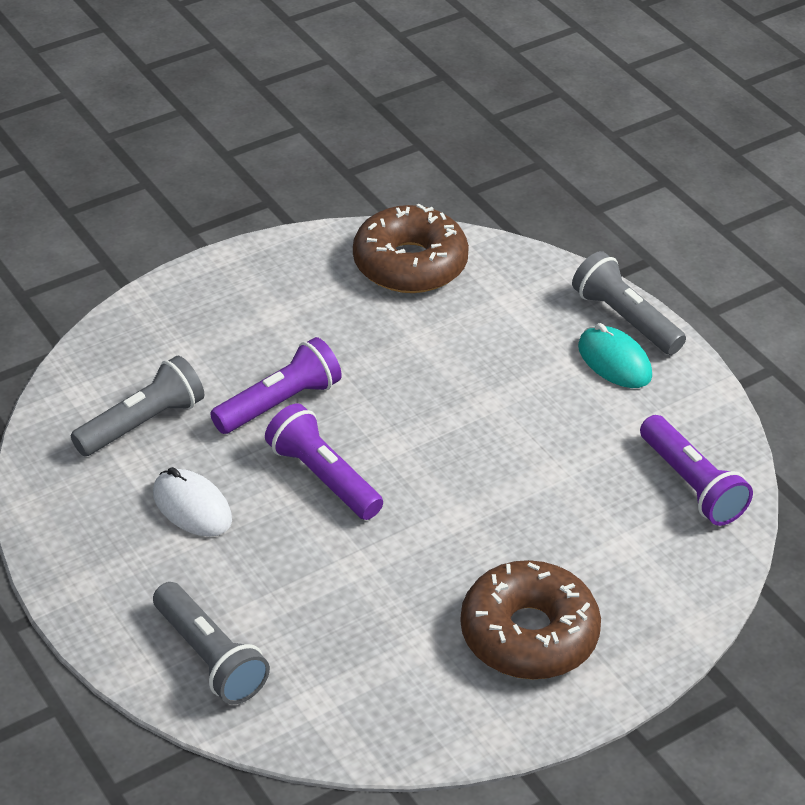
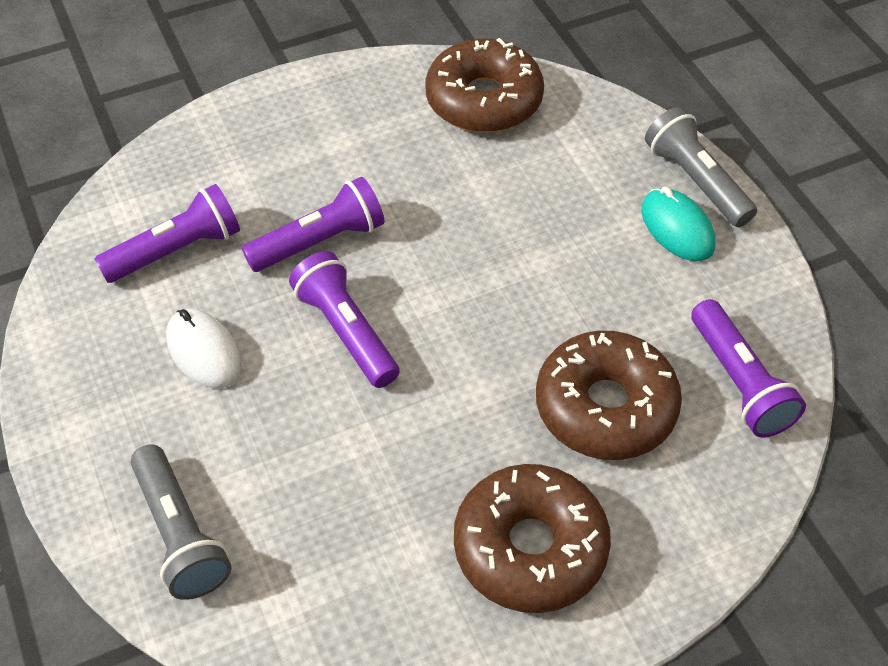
camera: 10 degrees right, 10 degrees up
grey flashlight [71,356,204,456] -> purple flashlight [95,184,240,283]
none -> brown donut [536,331,682,460]

